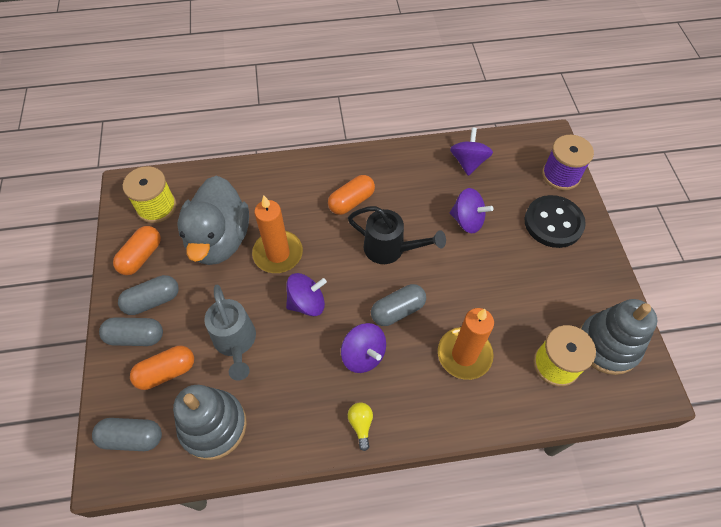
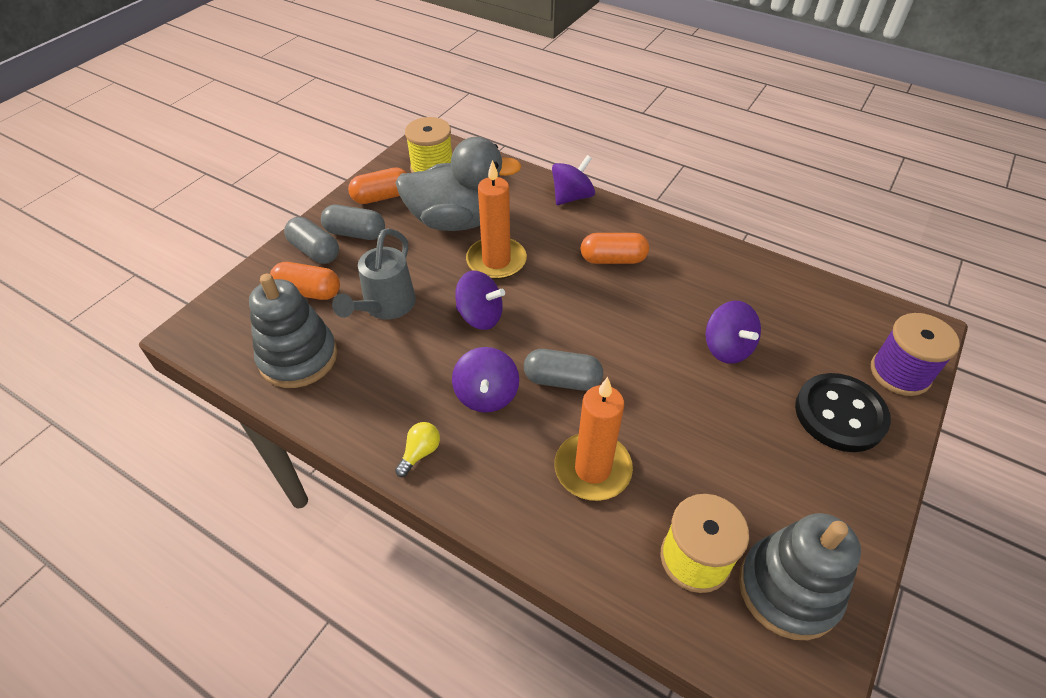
camera: 40 degrees right, 10 degrees down
grey capsule [92,418,162,451] -> none
grey duck [177,176,249,265] -> grey duck turned 135 degrees counterclockwise [395,137,522,231]
black watering can [348,206,446,264] -> none
purple spinning top [450,128,493,176] -> purple spinning top moved to [552,155,595,205]

